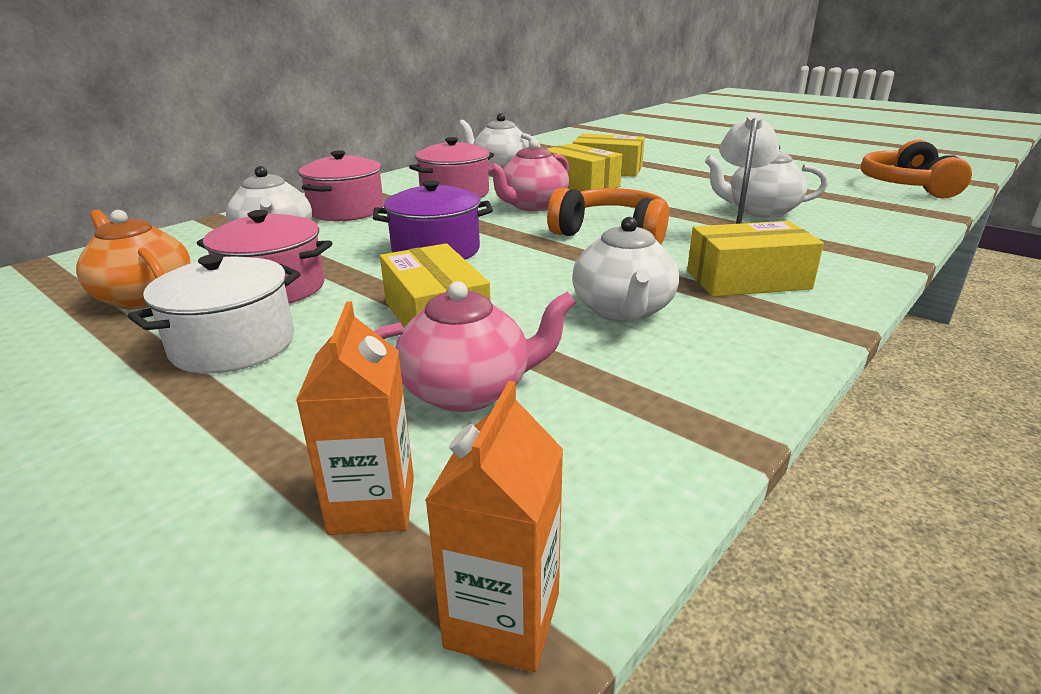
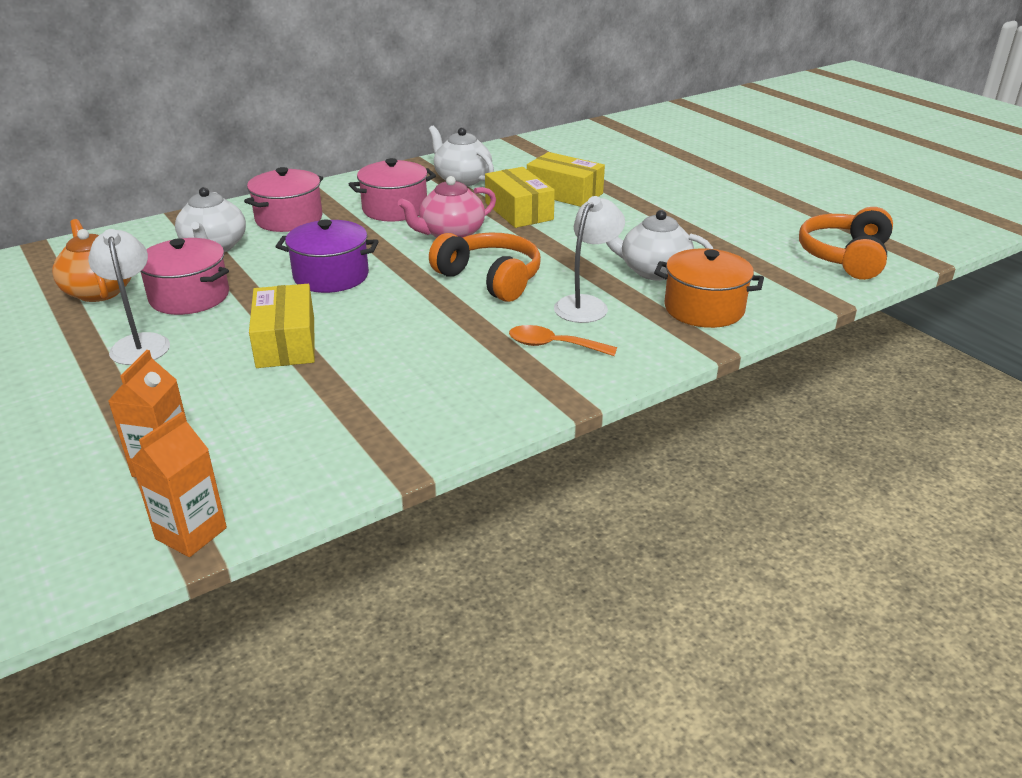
camera: 15 degrees right, 5 degrees up
white pot [128,254,300,374] -> white lamp [88,229,170,365]
pink teapot [374,281,576,412] -> none
white teapot [572,217,679,323] -> none
yellow box [687,221,824,297] -> orange spoon [509,325,617,356]
none -> orange pot [654,248,764,328]

